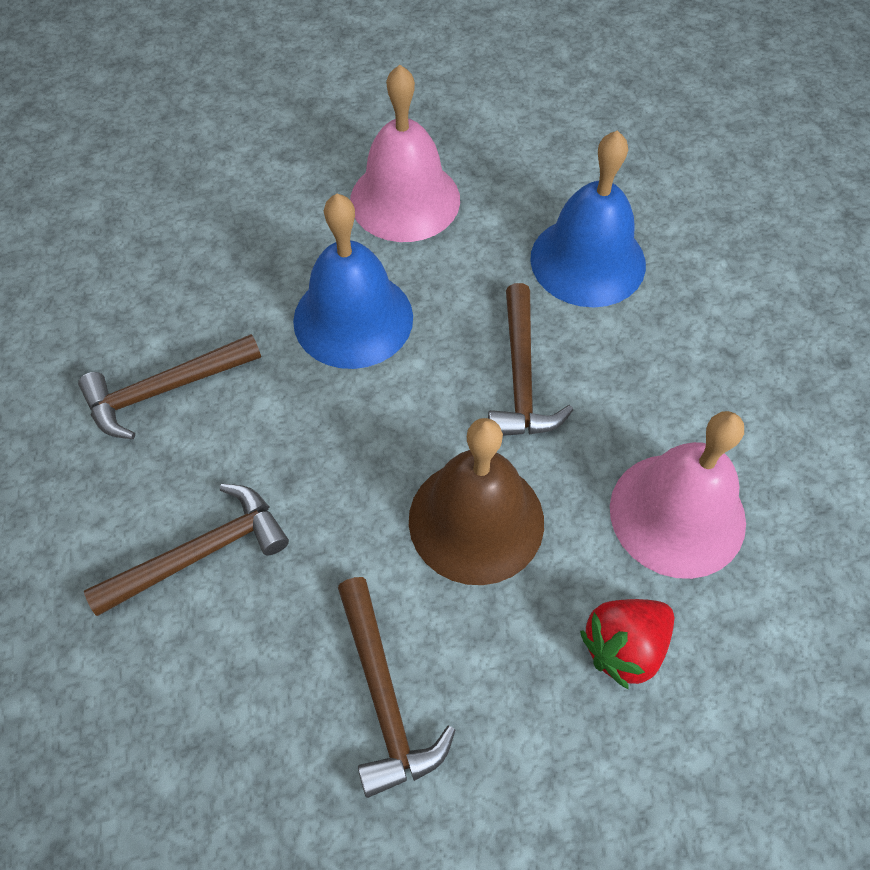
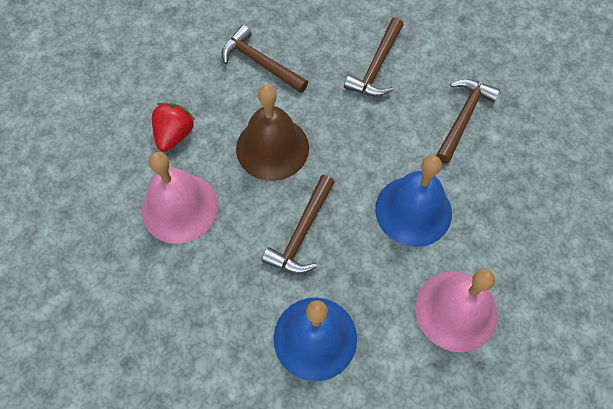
camera: 145 degrees right, 5 degrees up
brown hammer [488,283,573,436] -> brown hammer turned 120 degrees counterclockwise [262,175,335,274]

